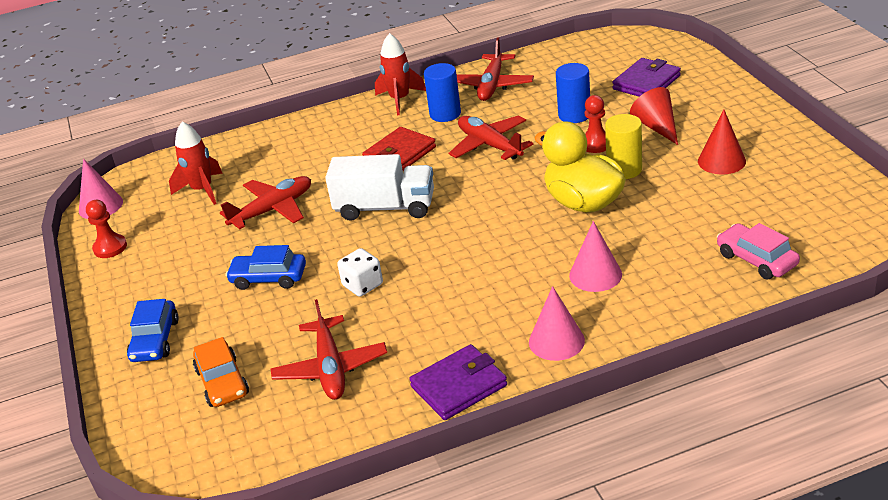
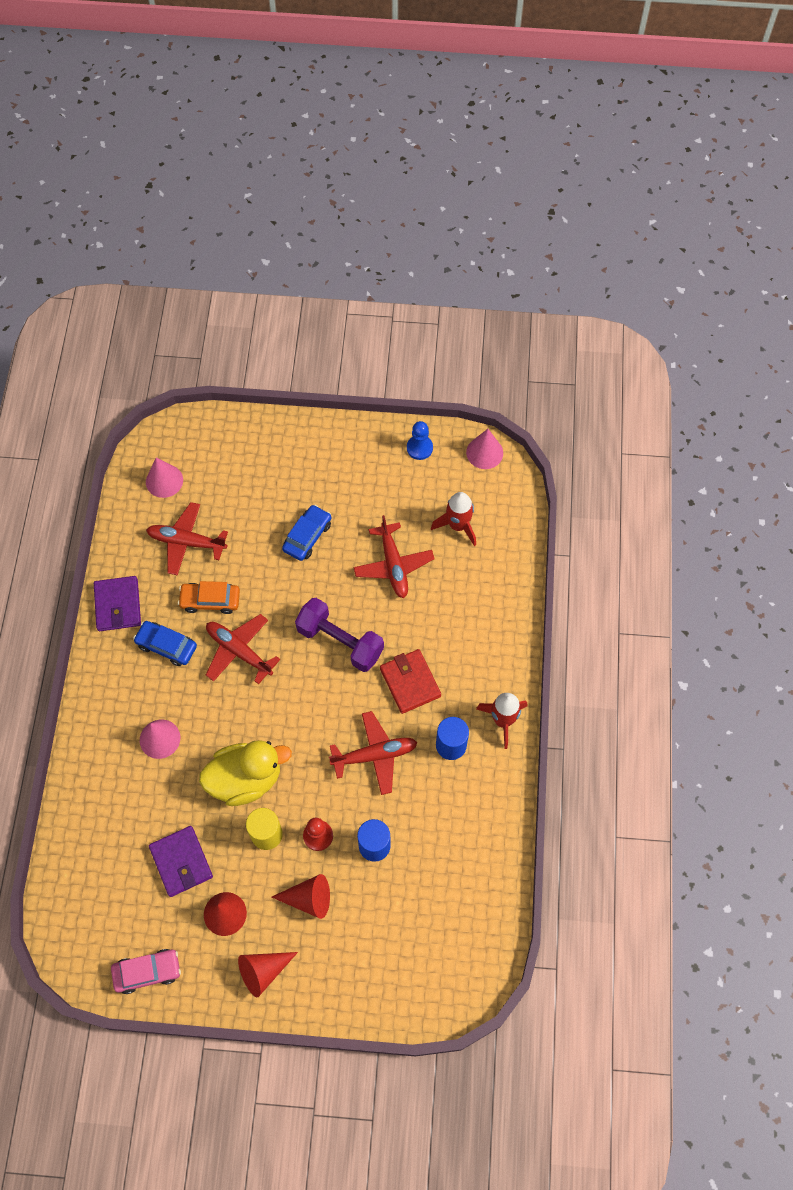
camera: 110 degrees right, 30 degrees up
red pawn [86,200,127,258] -> blue pawn [407,421,433,460]
blue car [127,299,179,362] -> blue car moved to [133,621,197,666]
orange car [193,337,249,407] -> orange car moved to [178,581,240,614]
white truck [325,154,434,221] -> purple dumbbell [295,598,384,672]
white dice [337,248,383,297] -> none
red plane [456,37,534,101] -> red plane moved to [206,614,280,684]
pink cone [529,286,585,361] -> pink cone moved to [146,458,183,498]
purple wallet [612,58,681,97] -> purple wallet moved to [149,826,213,897]
pink car [717,223,800,280] -> pink car moved to [111,949,181,994]
none -> red cone [238,952,298,997]

